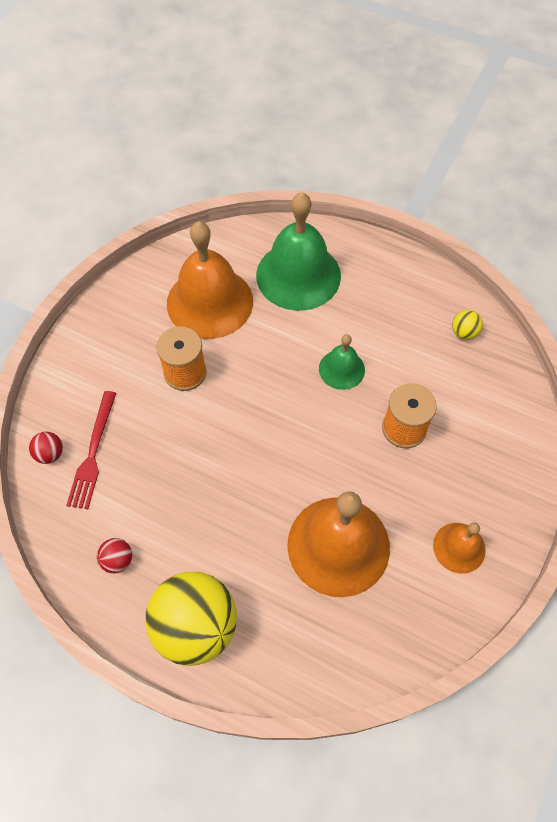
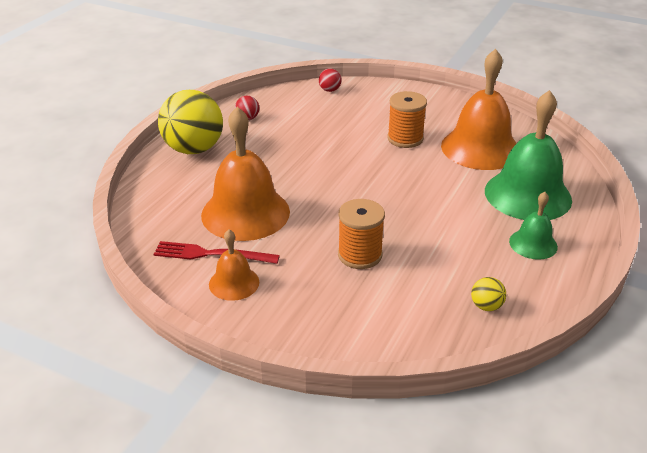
camera: 90 degrees right, 25 degrees down
red fork [66,391,116,509] -> red fork moved to [154,241,280,264]
green bell [319,334,365,390] -> green bell moved to [509,192,558,260]

